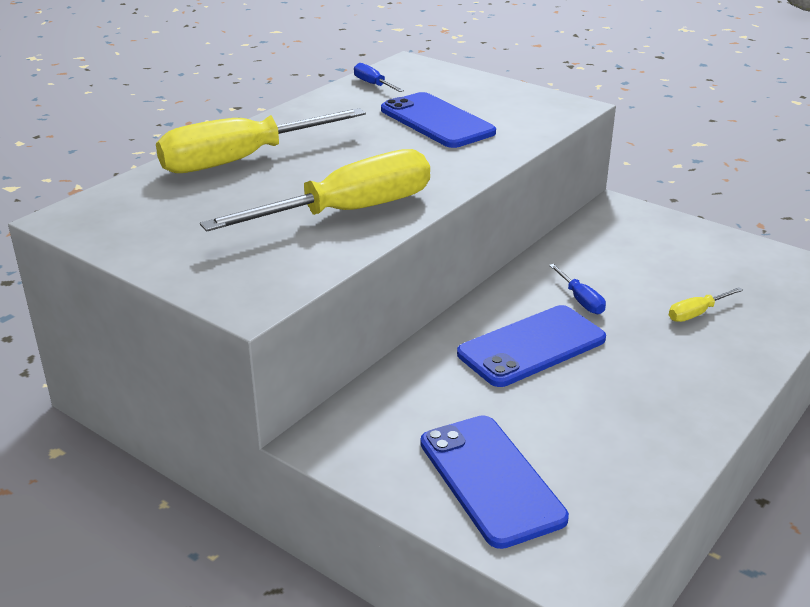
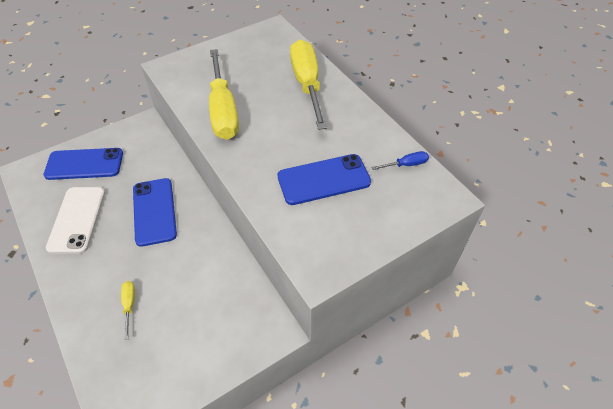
camera: 110 degrees right, 20 degrees up
blue screwdriver [549,264,606,314] -> none
none -> white phone [46,187,105,254]

